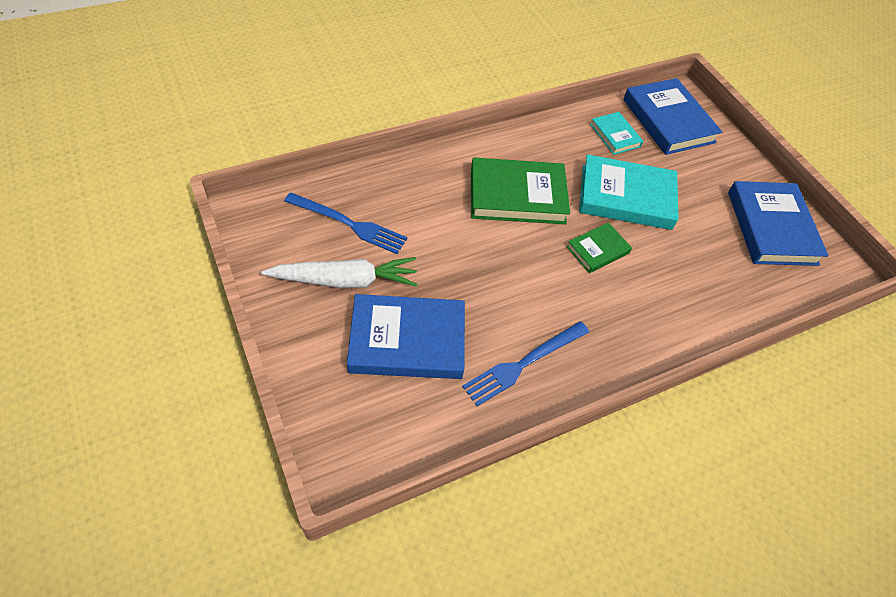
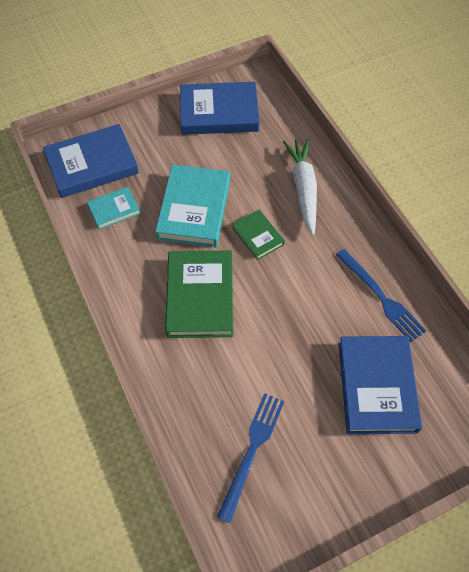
camera: 85 degrees left, 5 degrees up
white carrot [261,257,418,288] -> white carrot moved to [283,139,317,236]

